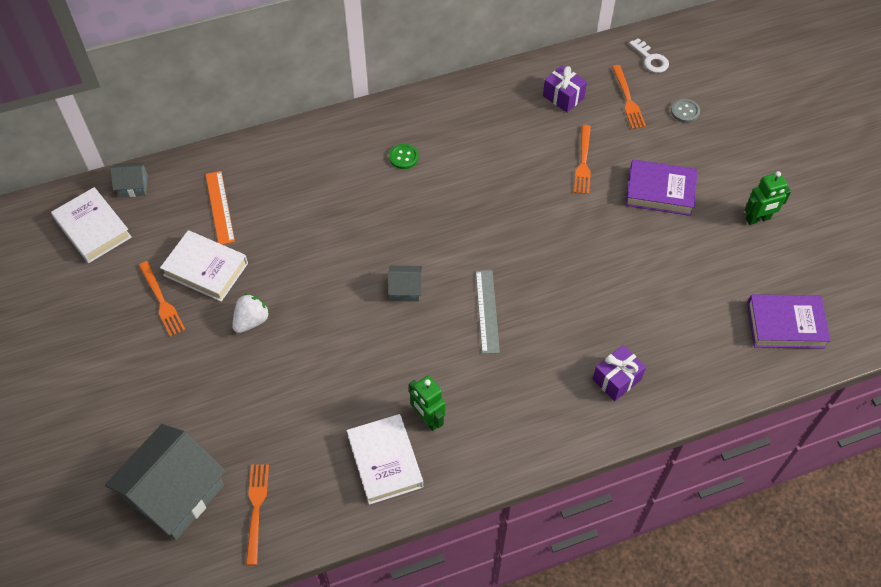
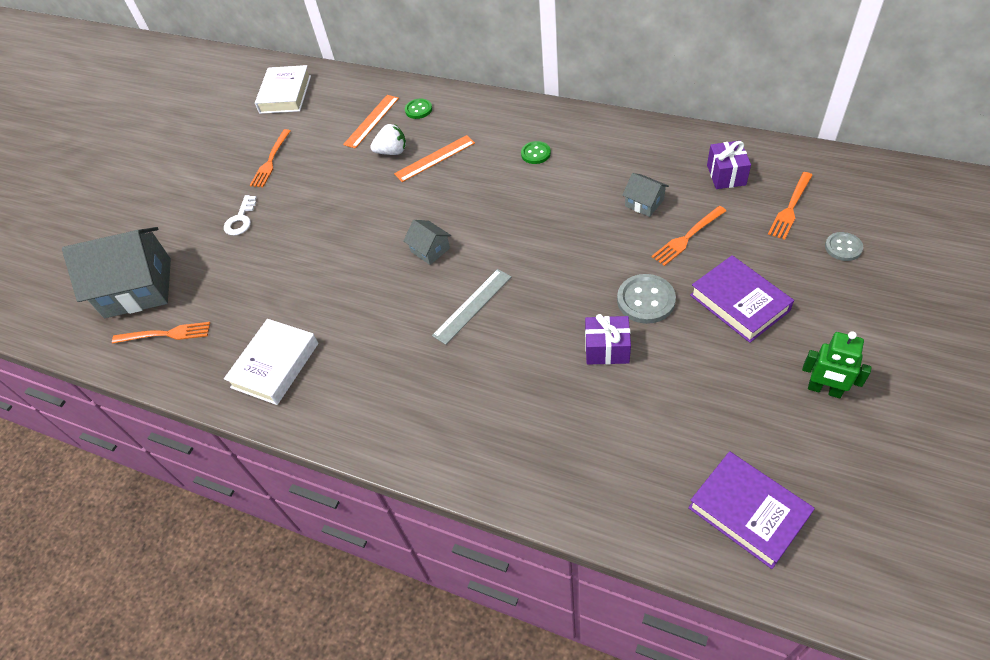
camera: 50 degrees right, 5 degrees down
grey house [110,162,148,197] -> grey house moved to [622,173,669,217]
white book [160,230,248,302] -> none
white strawberry [232,294,270,333] -> white strawberry moved to [370,124,406,155]
orange fork [246,464,269,565] -> orange fork turned 45 degrees clockwise [112,322,210,344]
green robot [409,375,446,431] -> none
purple gift [592,345,646,401] -> purple gift moved to [585,314,631,365]
white key [629,38,669,73] -> white key moved to [224,195,257,235]
none -> orange ruler [394,135,475,182]
none -> green button [405,98,432,119]
none -> grey button [617,274,676,324]

